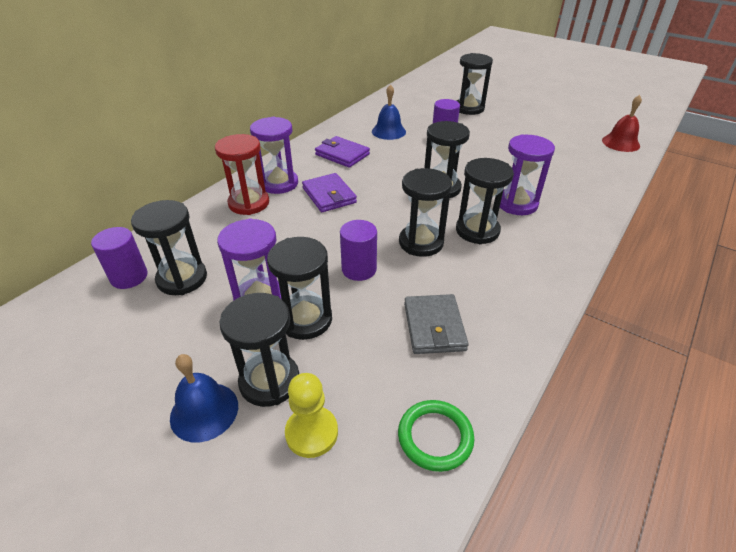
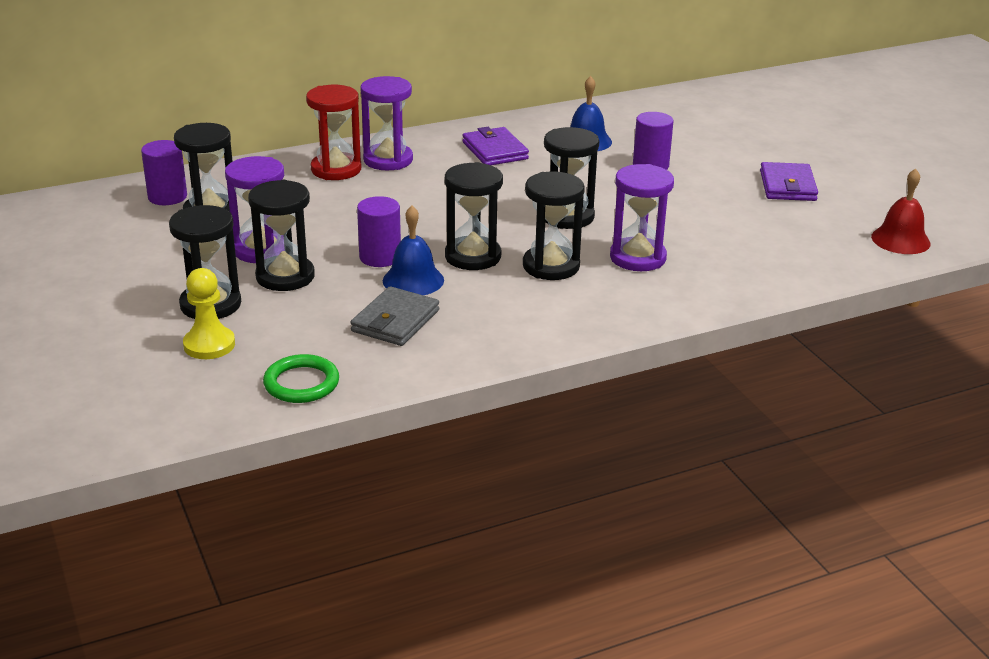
camera: 30 degrees right, 10 degrees down
blue bell [170,354,238,442] -> blue bell moved to [383,206,444,295]
purple wallet [302,173,357,212] -> purple wallet moved to [760,162,818,201]
black hourglass [457,53,493,115] -> none

